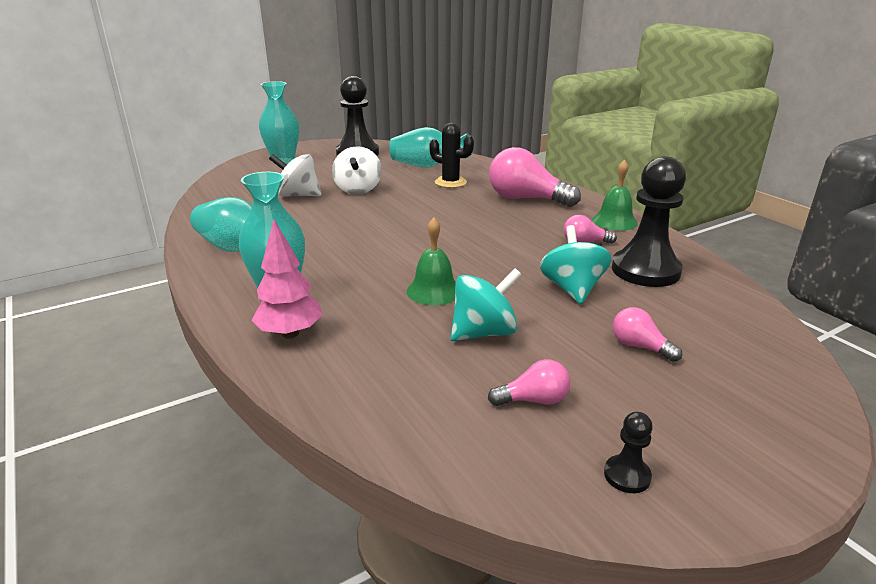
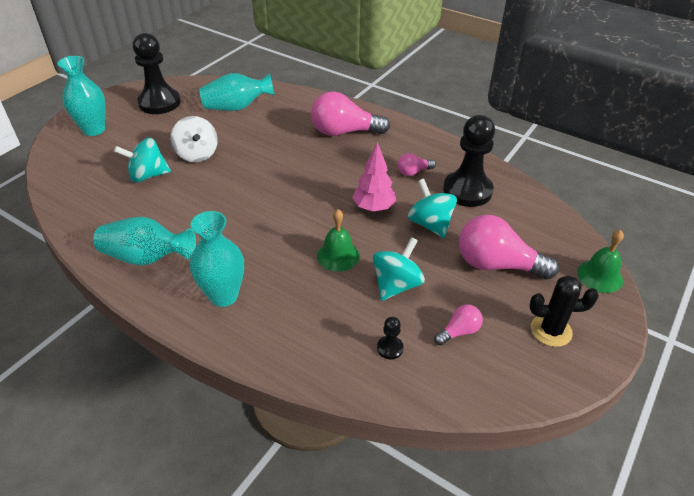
camera: 25 degrees left, 15 degrees up
pink tree [251,219,323,338] -> pink tree moved to [352,142,396,212]
white spinning top [269,154,321,197] -> turquoise spinning top [114,138,171,182]
black cactus [429,123,474,188] -> black cactus moved to [529,275,599,347]
green bell [592,160,638,231] -> green bell moved to [577,230,624,293]
black pawn [604,412,653,493] -> black pawn moved to [377,317,404,360]
pink light bulb [613,307,682,362] -> pink light bulb [459,215,559,280], size x2.04

